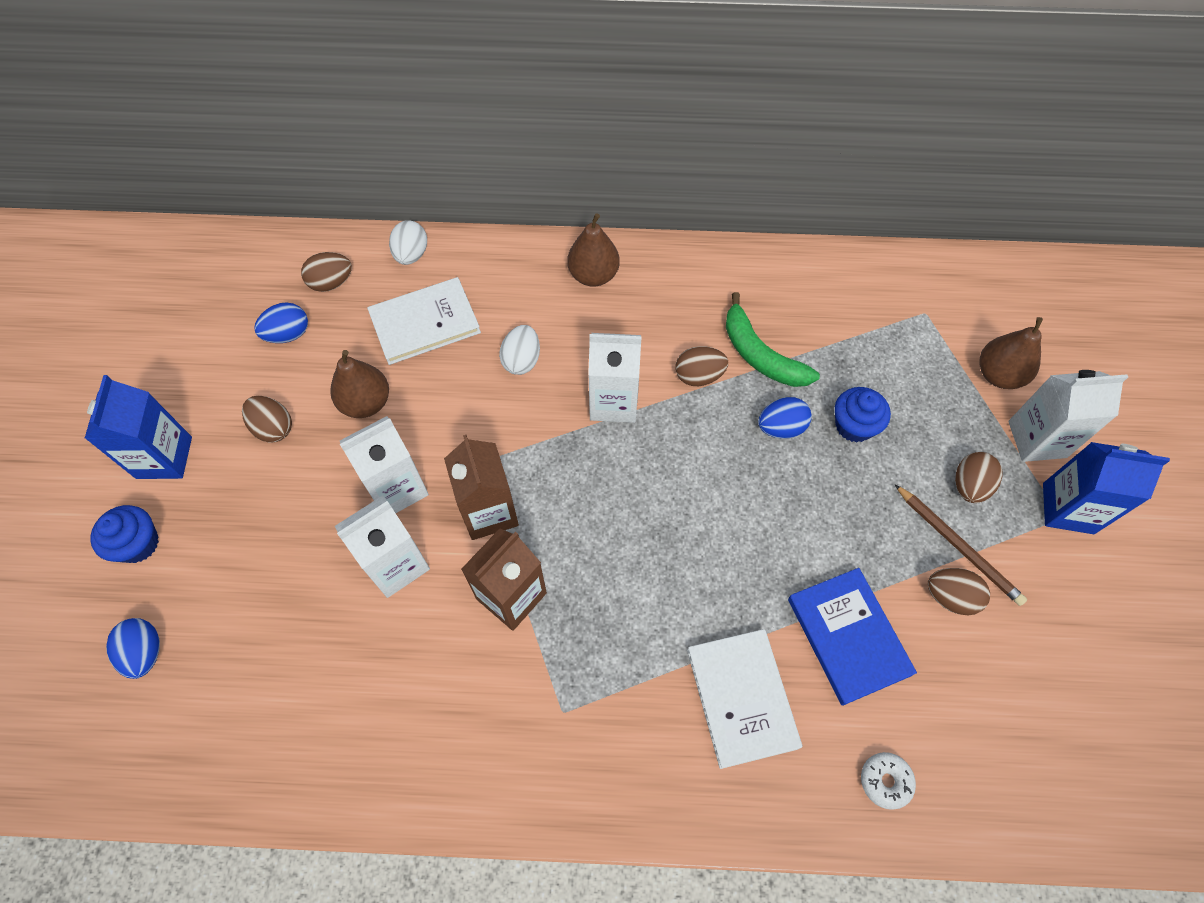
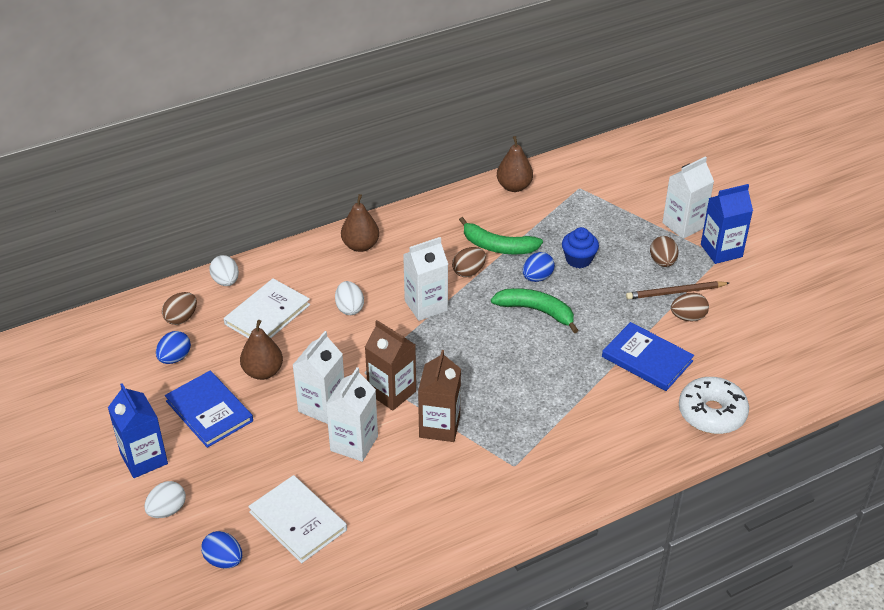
camera: 30 degrees left, 20 degrees down
blue cupcake [90,505,159,563] -> white egg [144,481,186,518]
brown egg [242,396,292,443] -> blue book [165,371,253,448]
white book [687,629,802,769] -> white book moved to [248,475,347,563]
white donut [861,752,916,810] -> white donut [679,377,749,434], size x2.04
brown pencil [894,484,1027,606] -> brown pencil turned 150 degrees clockwise [626,281,729,299]
brown pear [979,317,1043,389] -> brown pear moved to [497,136,533,192]
none -> green banana [491,288,579,333]

